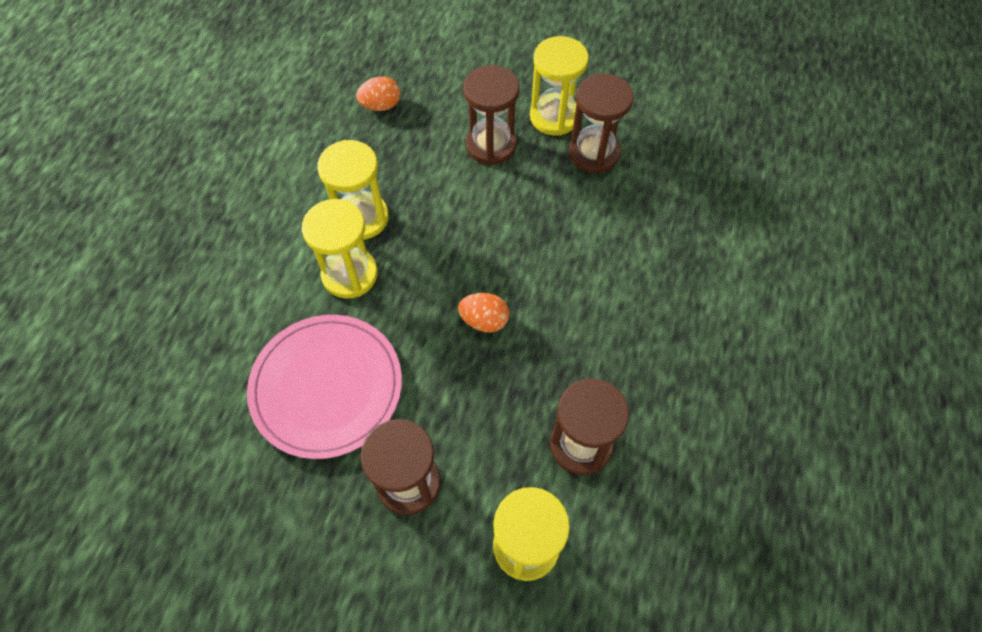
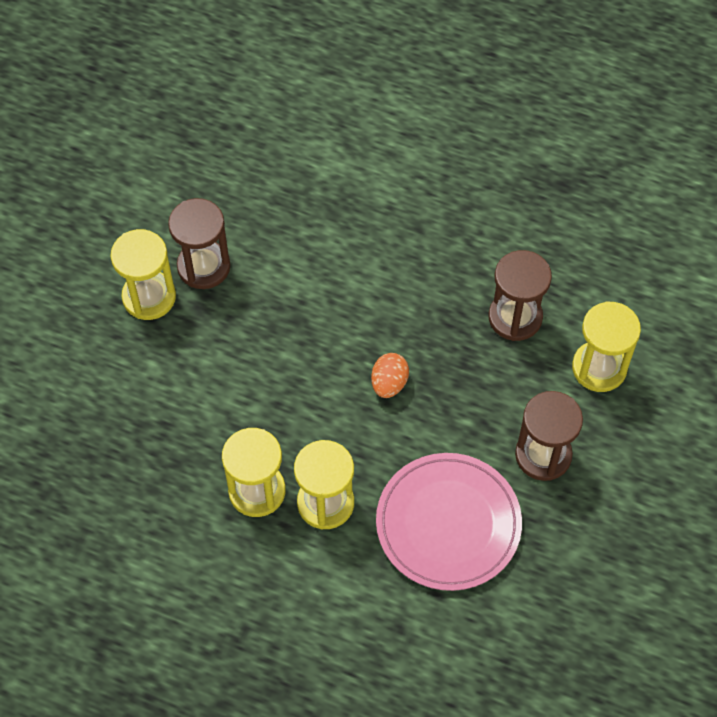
camera: 85 degrees left, 0 degrees up
orange egg [356,76,401,111] -> none
brown hourglass [463,65,519,165] -> none

